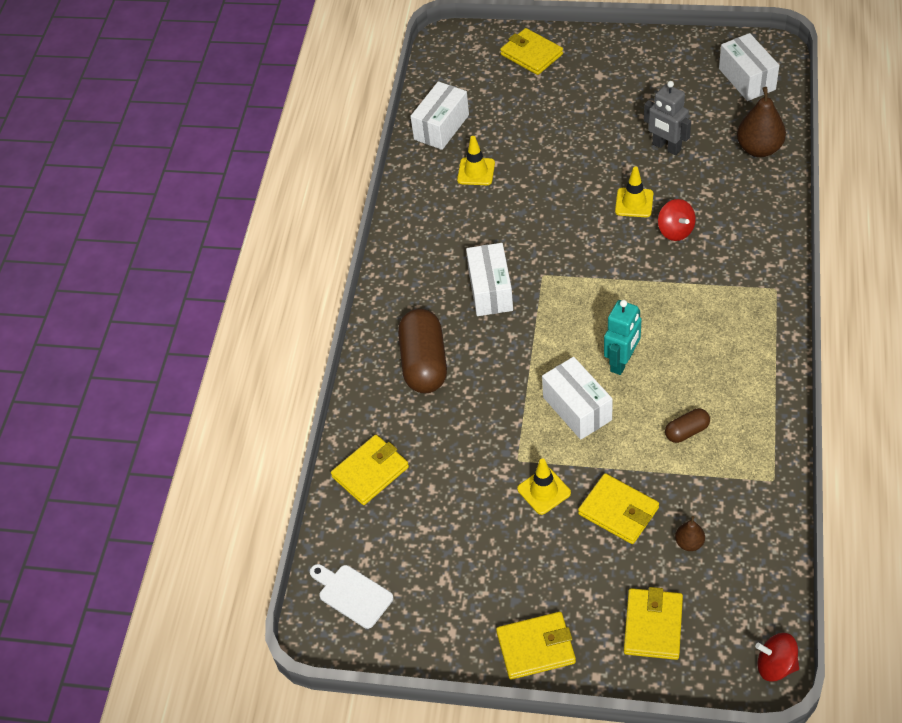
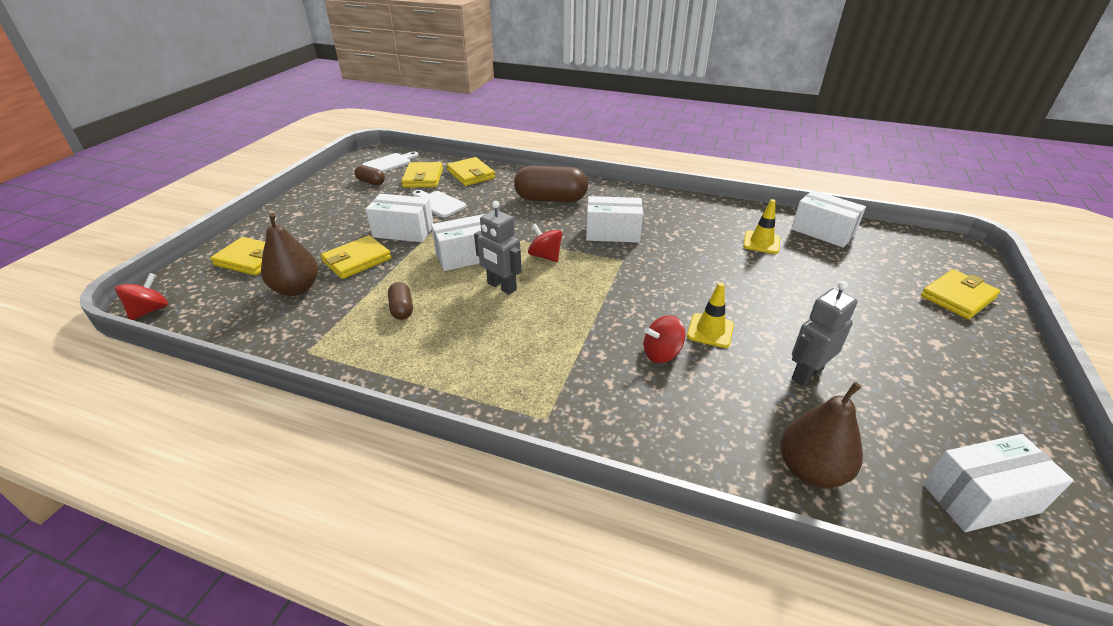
camera: 95 degrees right, 15 degrees down
yellow wallet [496,612,576,680] -> yellow wallet moved to [401,162,443,188]
yellow traffic cone [517,458,571,515] -> white box [366,194,434,242]
turquoise robot [604,300,642,375] -> grey robot [474,201,522,295]
brown pear [675,516,705,551] -> brown pear [261,213,318,296], size x1.97
none -> brown capsule [354,165,385,185]
none -> white cutting board [412,190,466,217]
none -> red spinning top [528,224,563,262]

